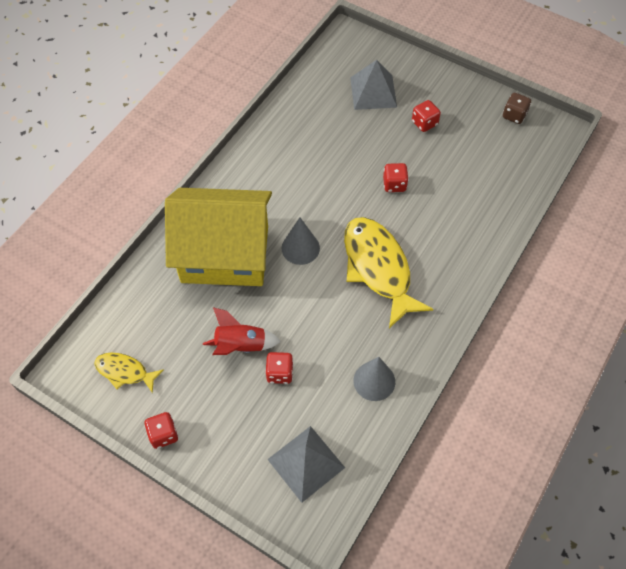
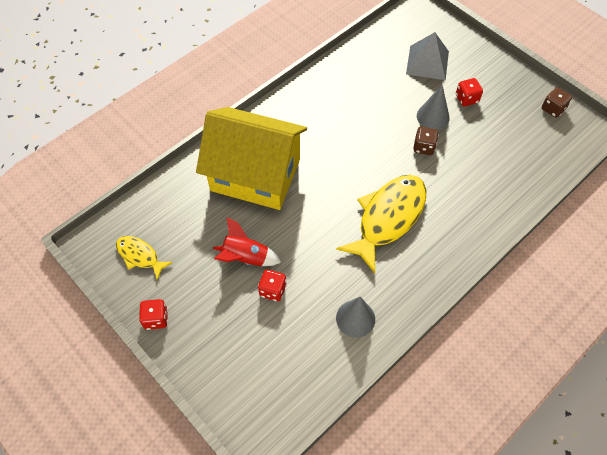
camera: 15 degrees right, 0 degrees up
grey pyramid [267,426,345,503] -> none
grey cone [282,217,320,265] -> grey cone moved to [417,85,450,130]
yellow fish [344,217,434,328] -> yellow fish turned 45 degrees clockwise [336,175,426,273]
red dice [383,163,409,192] -> brown dice [413,127,439,155]

